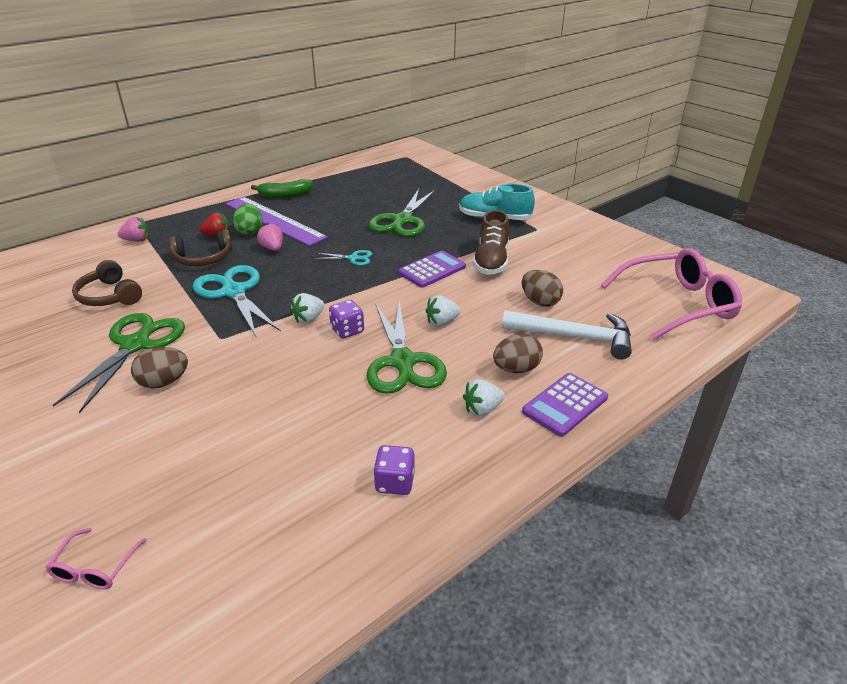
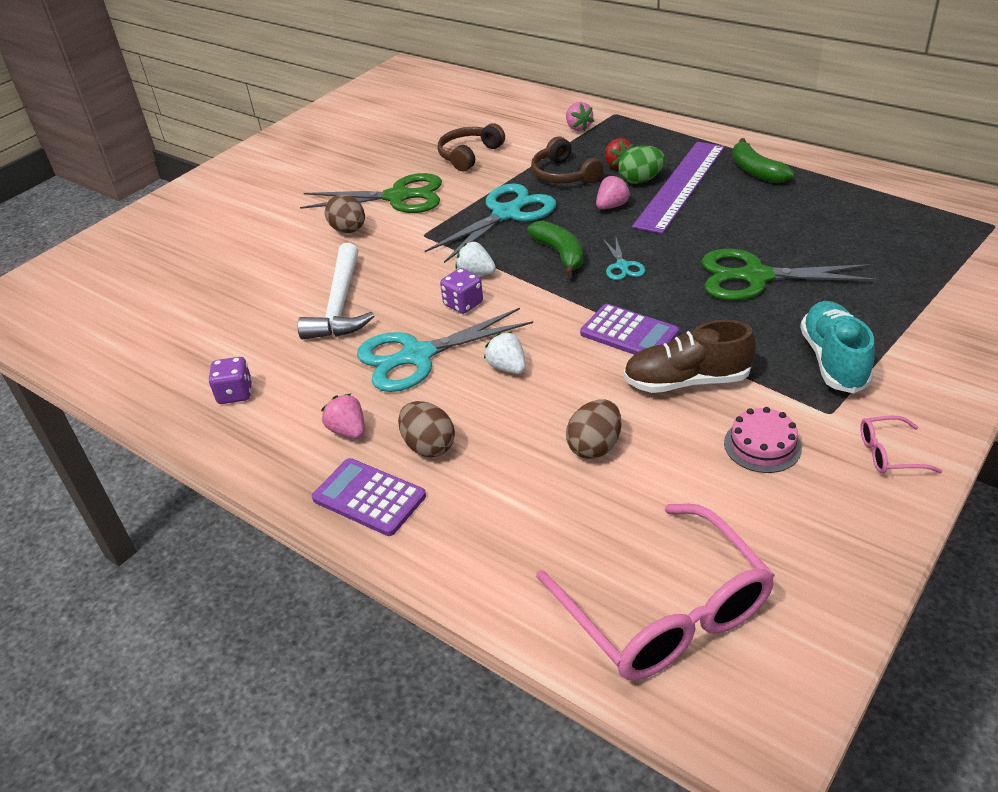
camera: 80 degrees right, 5 degrees up
pink glasses [45,528,147,590] -> pink glasses moved to [860,416,943,474]
green scissors [367,301,447,394] -> turquoise scissors [357,308,533,392]
white strawberry [463,379,505,416] -> pink strawberry [321,393,365,439]
white hammer [502,310,632,360] -> white hammer moved to [298,243,374,339]
none -> green banana [527,221,583,276]
none -> pink cake [724,407,802,473]

